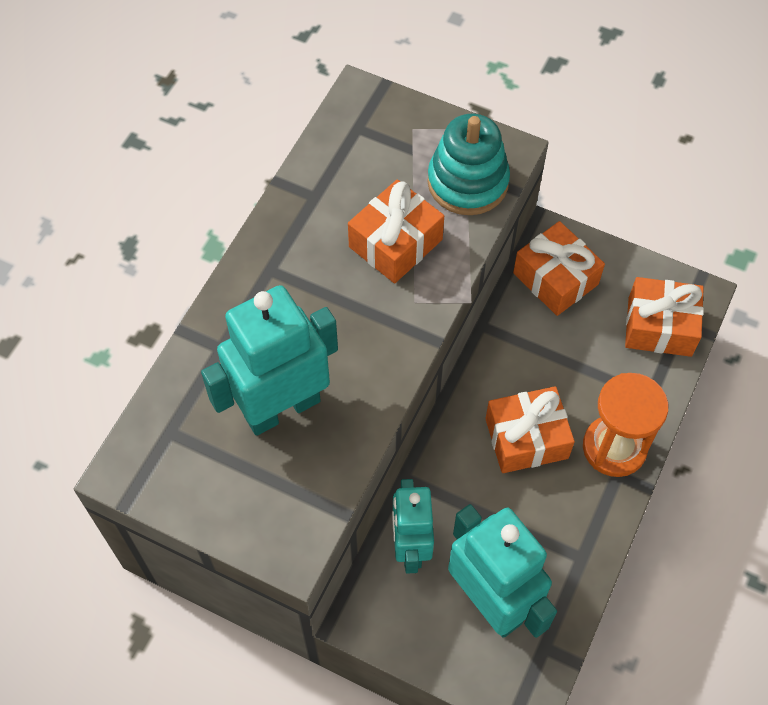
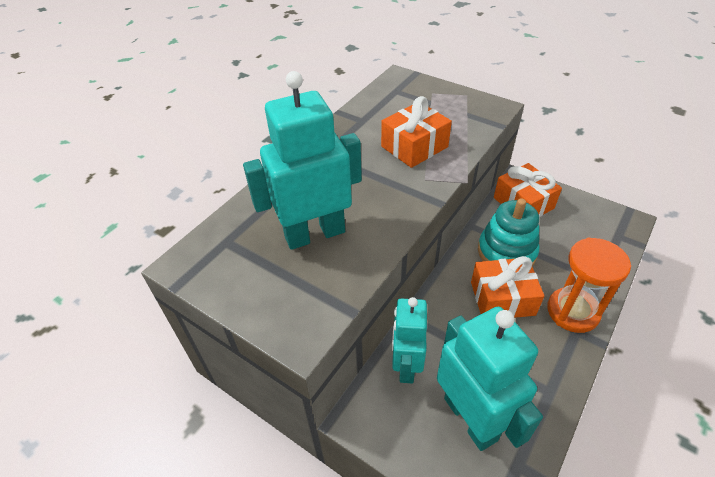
camera: 10 degrees right, 15 degrees down
turquoise stacking toy [427,114,510,215] -> turquoise stacking toy moved to [478,198,539,266]
orange gift [625,277,704,357] -> none

